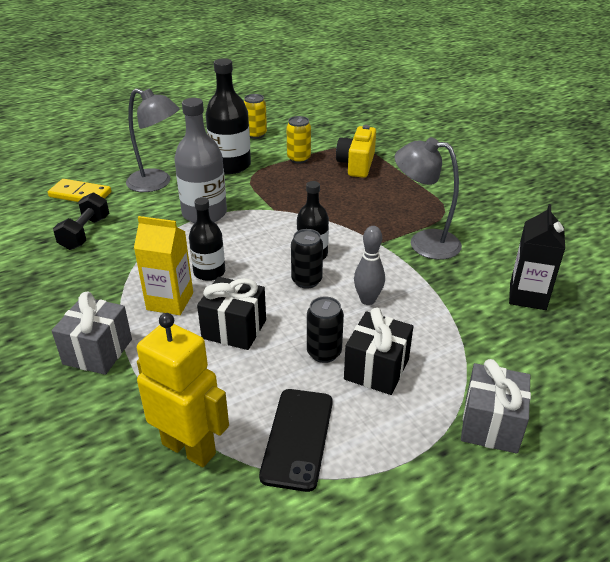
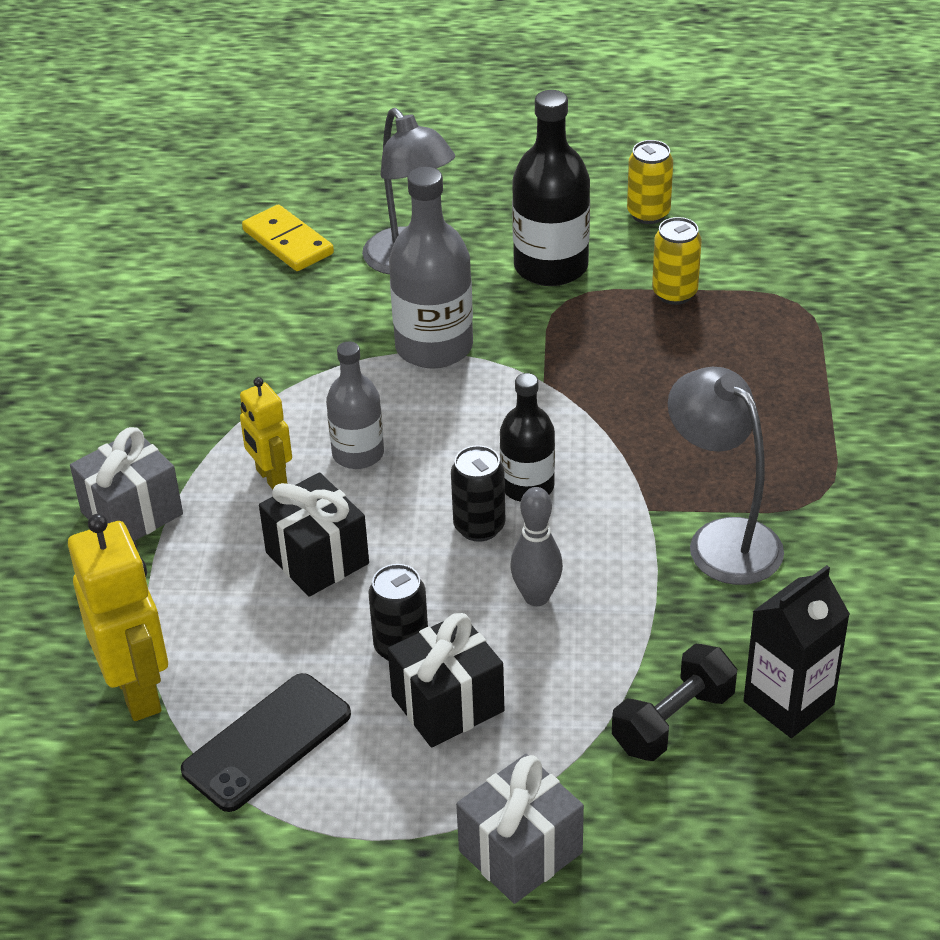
camera: 35 degrees right, 5 degrees up
black dumbbell [53,192,109,250] -> black dumbbell moved to [612,644,737,761]
yellow carton [134,216,193,315] -> yellow robot [240,377,292,489]
black bottle [189,197,225,281] -> grey bottle [326,341,384,469]
yellow camera [336,125,376,178] -> none

